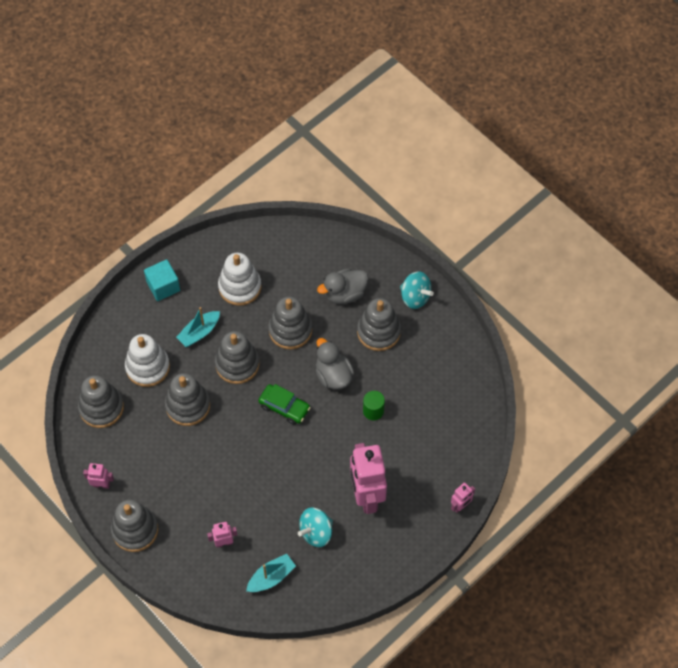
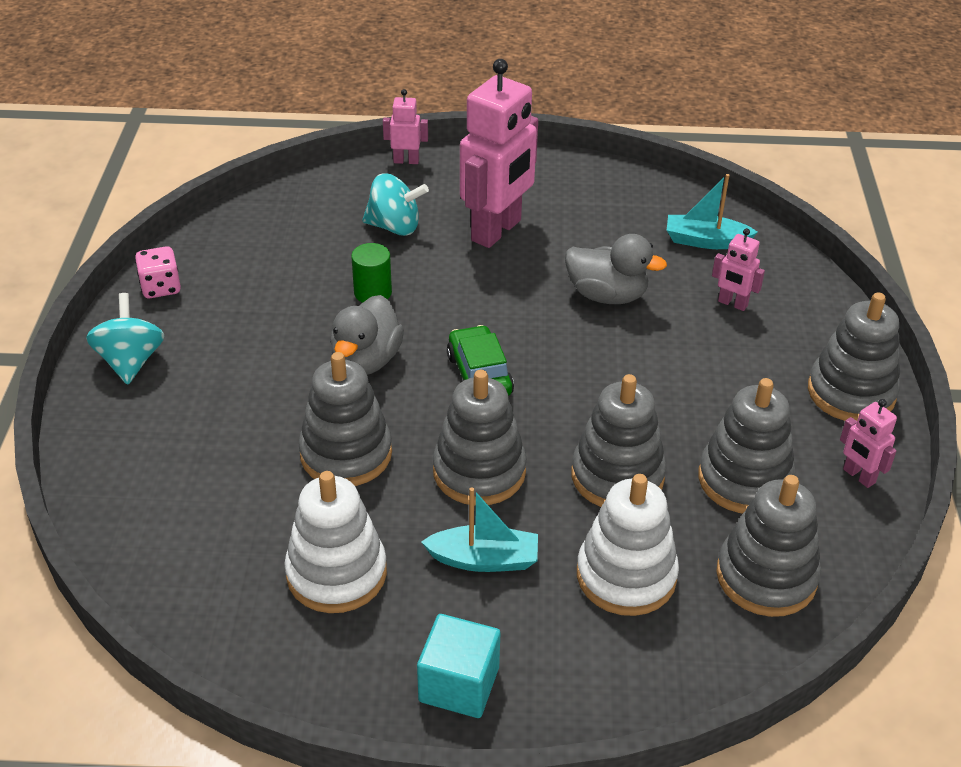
camera: 135 degrees left, 20 degrees down
turquoise spinning top [298,507,333,547] -> turquoise spinning top moved to [362,173,429,236]
grey duck [317,268,368,304] -> grey duck moved to [565,234,667,304]
grey stacking toy [357,298,401,351] -> grey stacking toy moved to [698,378,795,514]
none -> pink dice [135,246,181,298]

